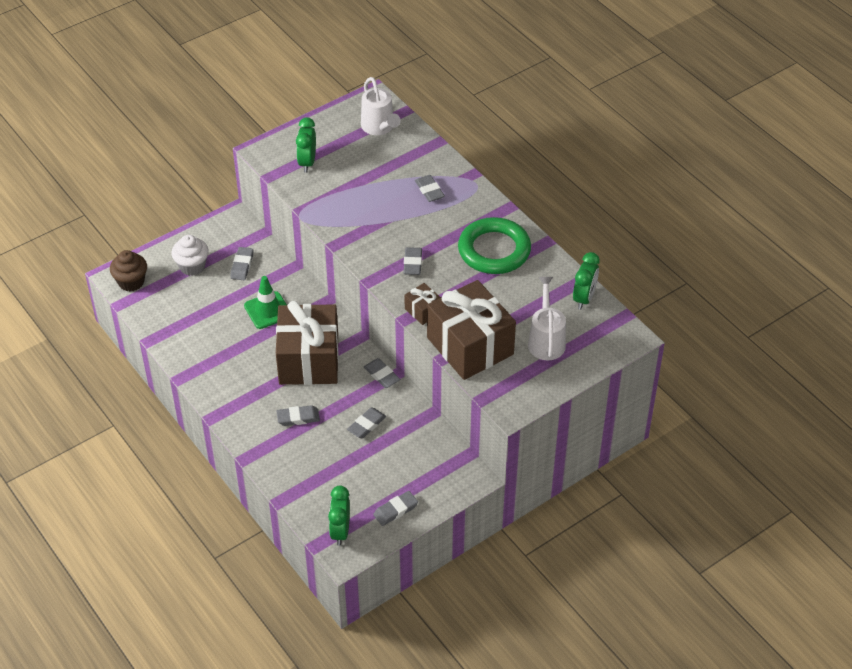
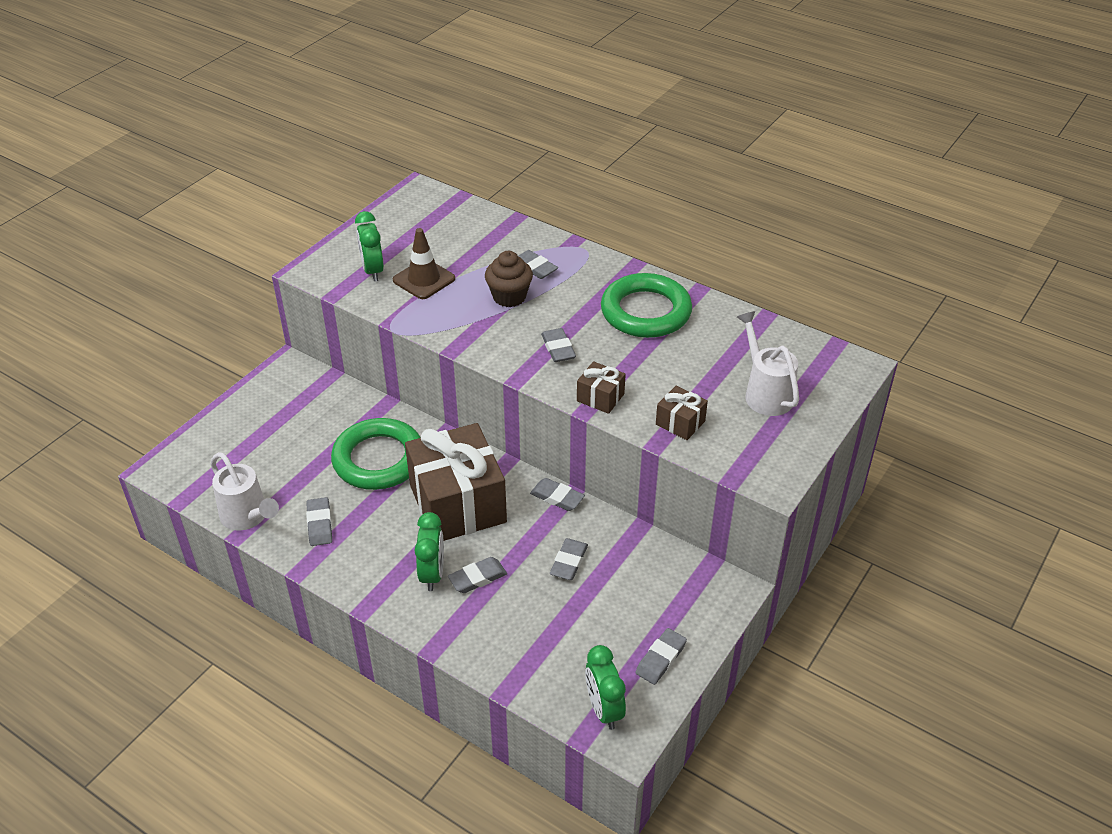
camera: 20 degrees left, 5 degrees down
brown cupcake [110,250,147,291] -> brown cupcake moved to [485,251,533,307]
white cupcake [172,235,209,276] -> none
grey eraser [230,247,254,280] -> grey eraser moved to [306,497,332,546]
green traffic cone [244,276,287,329] -> green ring [331,418,421,490]
white watering can [361,77,401,135] -> white watering can moved to [211,452,279,530]
brown gift [427,280,516,380] -> brown gift [656,386,708,440], size x0.43
green clock [573,252,600,310] -> green clock moved to [414,512,444,591]
none -> brown traffic cone [393,228,455,299]

